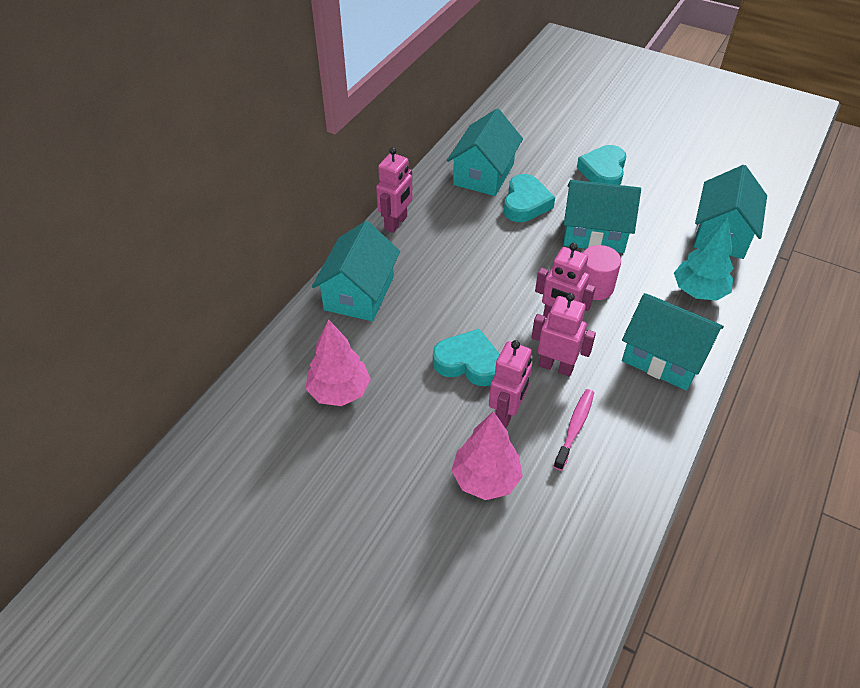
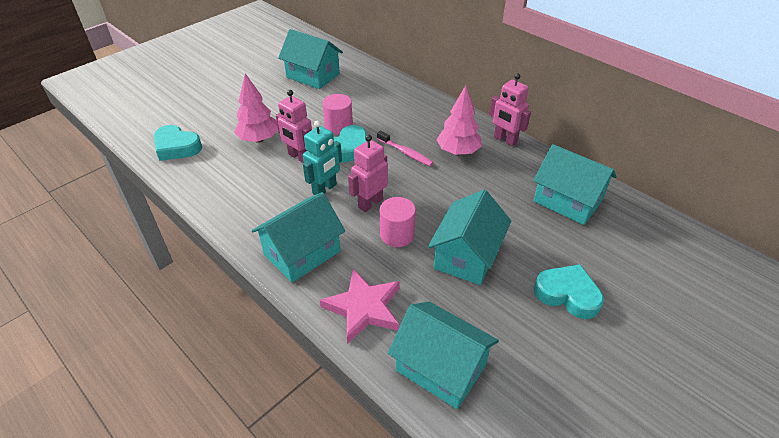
camera: 105 degrees right, 5 degrees down
pink tree [306,319,371,406] -> pink tree moved to [437,85,482,155]
turquoise house [312,221,400,321] -> turquoise house moved to [278,29,343,89]
turquoise heart [504,174,555,222] -> turquoise heart moved to [154,125,202,161]
pink robot [531,293,596,377] -> turquoise robot [303,121,342,195]
pink toothbrush [553,389,594,471] -> pink toothbrush moved to [377,131,433,166]
turquoise tree [674,217,734,301] -> pink star [320,269,400,344]
none -> pink cylinder [323,94,353,135]

